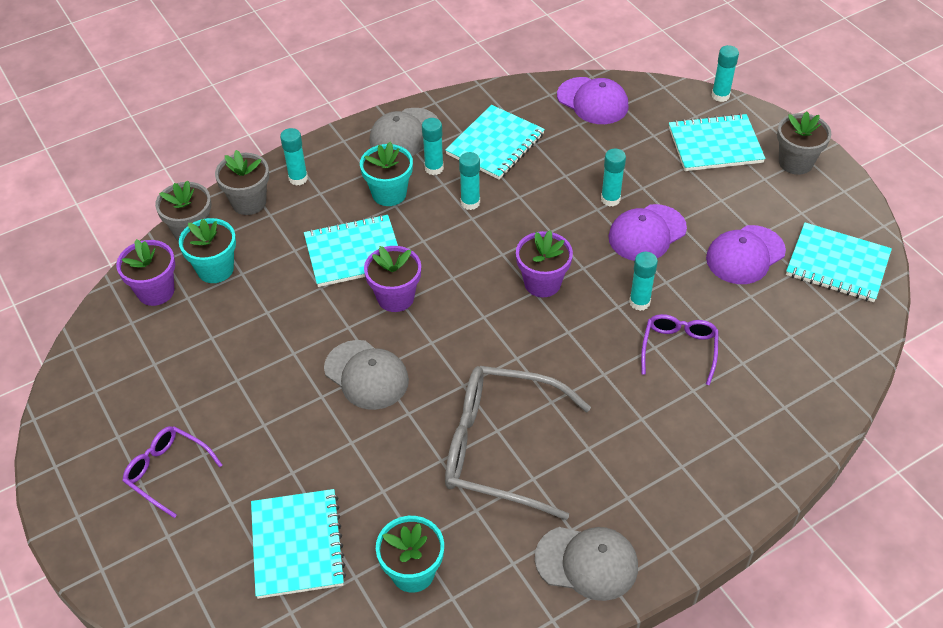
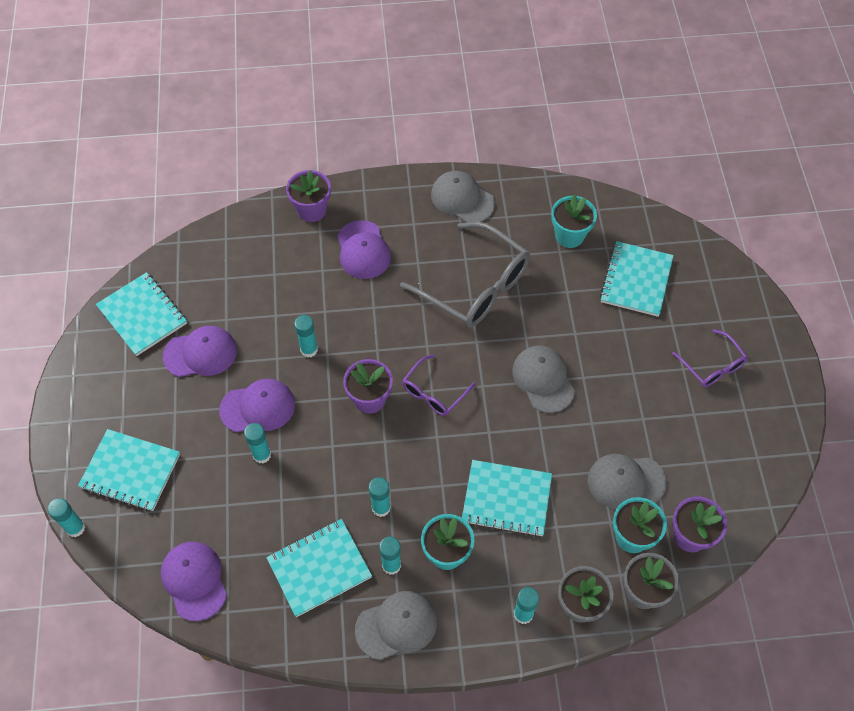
camera: 155 degrees left, 10 degrees up
purple flower pot [364,246,421,312] -> purple flower pot moved to [286,170,331,222]
purple glasses [641,314,719,385] -> purple glasses moved to [402,354,475,416]
grey flower pot [777,111,831,175] -> none
none -> purple cap [337,220,391,279]
none -> grey cap [588,454,667,509]

